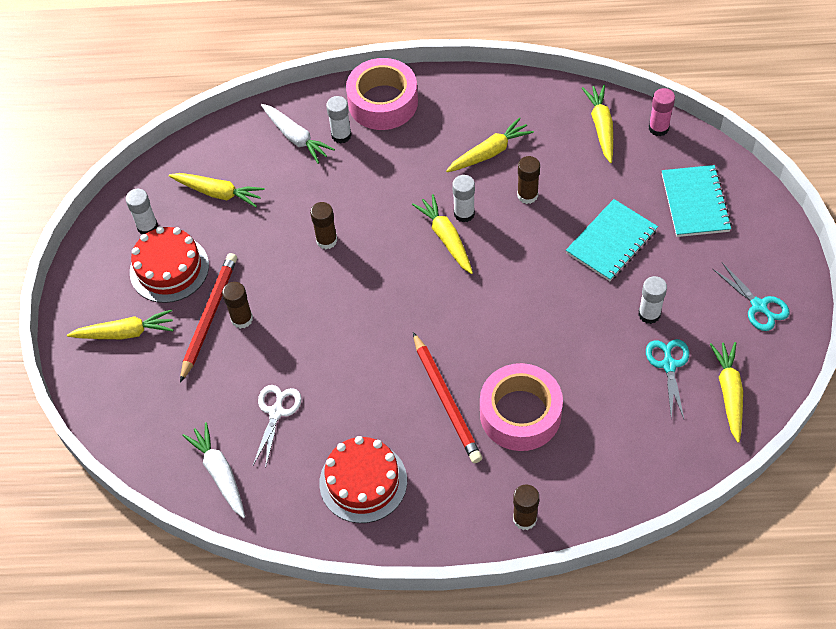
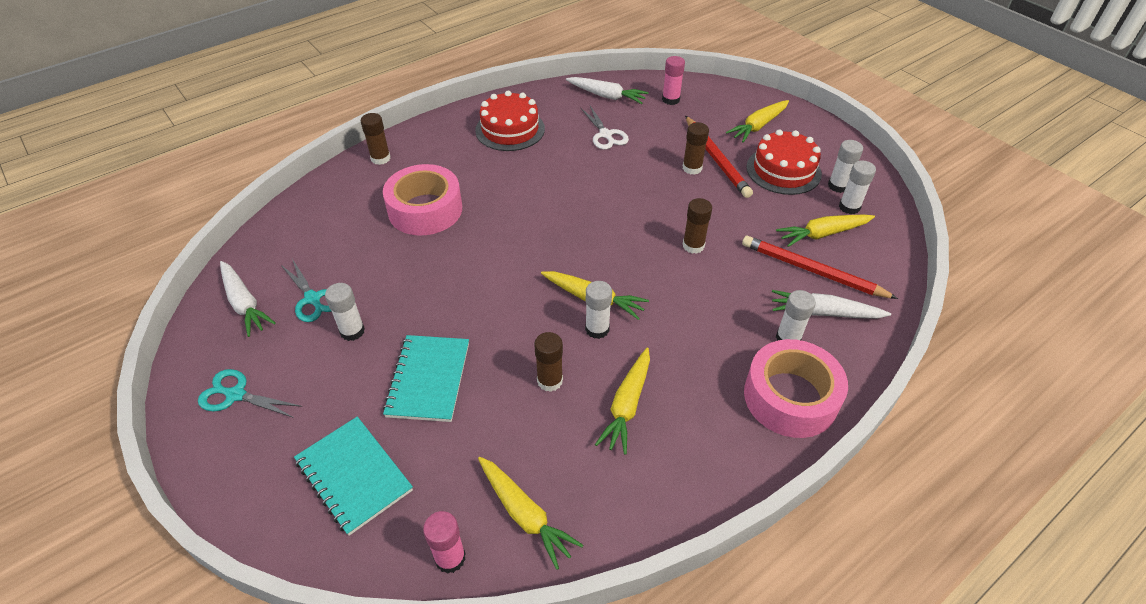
camera: 140 degrees right, 10 degrees down
red pencil [413,332,482,463] -> red pencil moved to [742,236,898,299]
yellow carrot [710,342,743,443] -> white carrot [220,261,276,337]
none -> pink glue stick [662,56,685,105]
none -> white glue stick [839,160,876,214]

